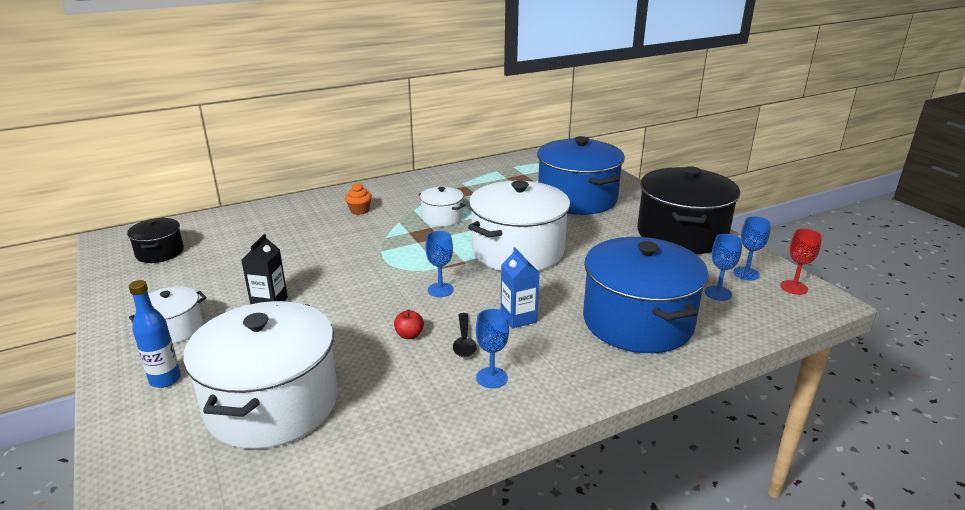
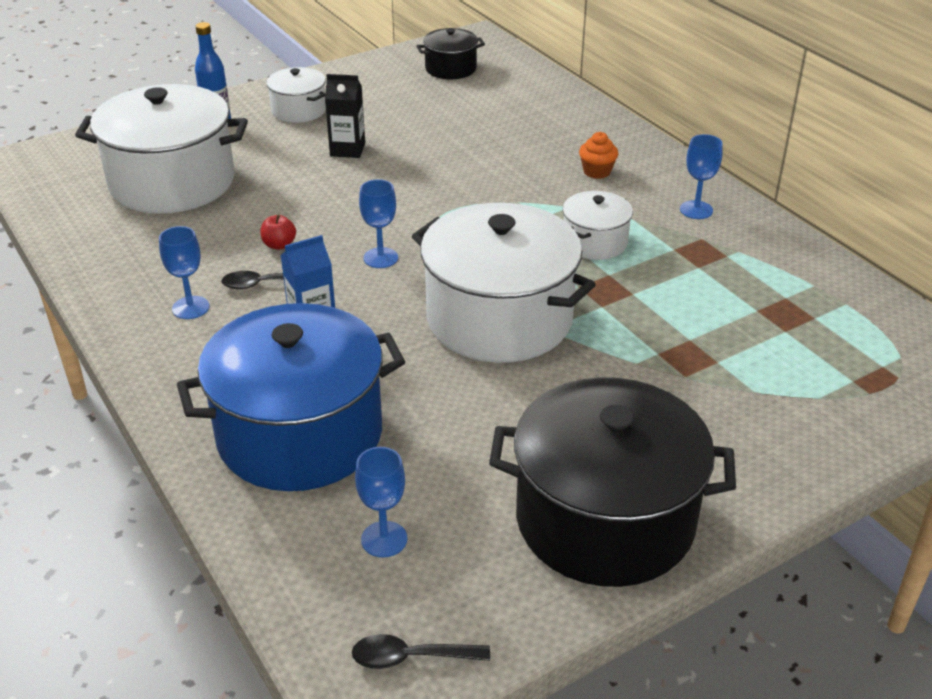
camera: 85 degrees right, 10 degrees up
blue pot [537,136,625,215] -> none
blue goblet [733,216,771,280] -> blue goblet moved to [680,134,723,219]
red goblet [780,229,822,295] -> black spoon [352,634,490,669]

